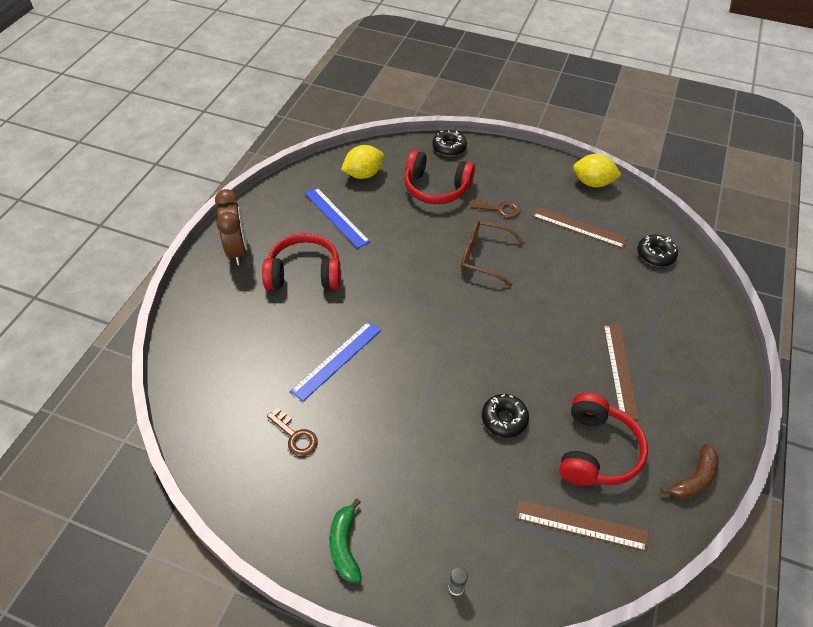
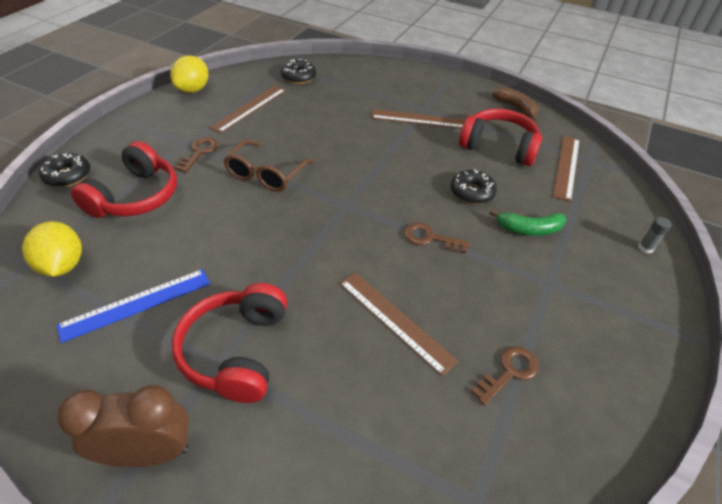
camera: 85 degrees left, 5 degrees down
blue ruler [290,321,381,401] -> brown ruler [339,272,458,376]
green banana [329,499,362,582] -> green banana moved to [489,209,567,236]
none -> brown key [404,223,470,254]

